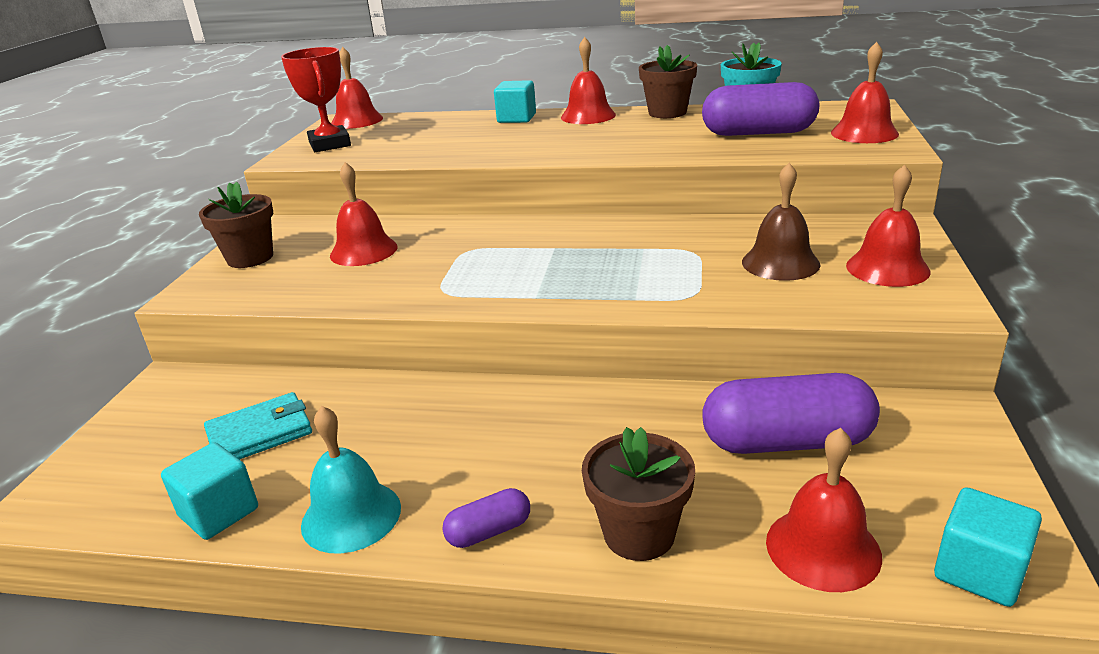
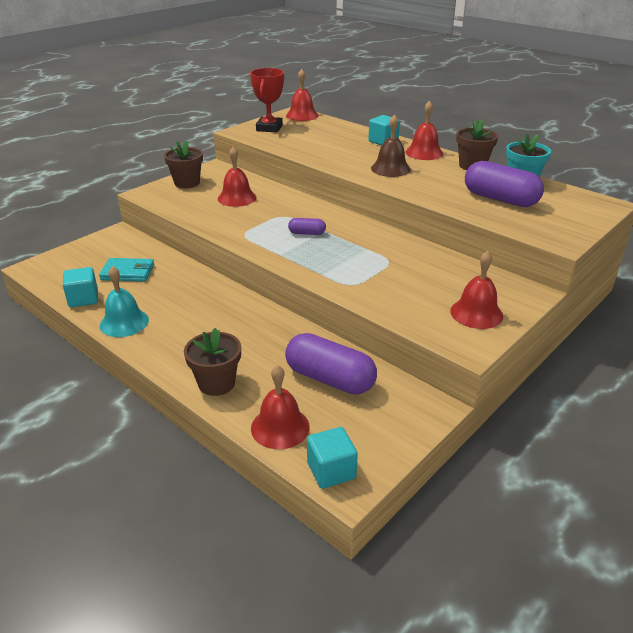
camera: 30 degrees right, 5 degrees up
purple capsule [442,488,530,548] -> purple capsule moved to [288,218,326,235]
brown bell [742,163,820,281] -> brown bell moved to [371,114,411,177]
red bell [831,42,899,143] -> none

